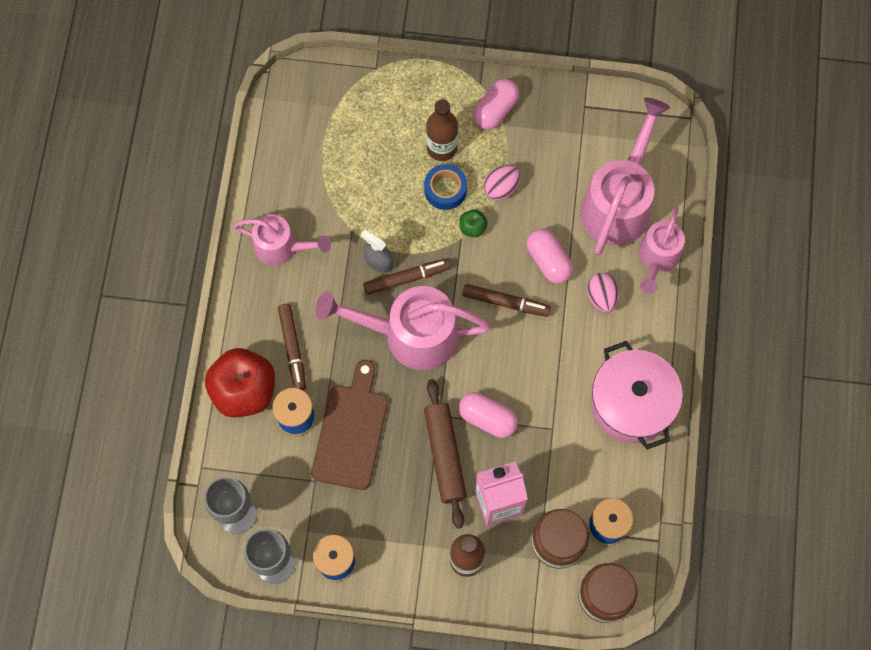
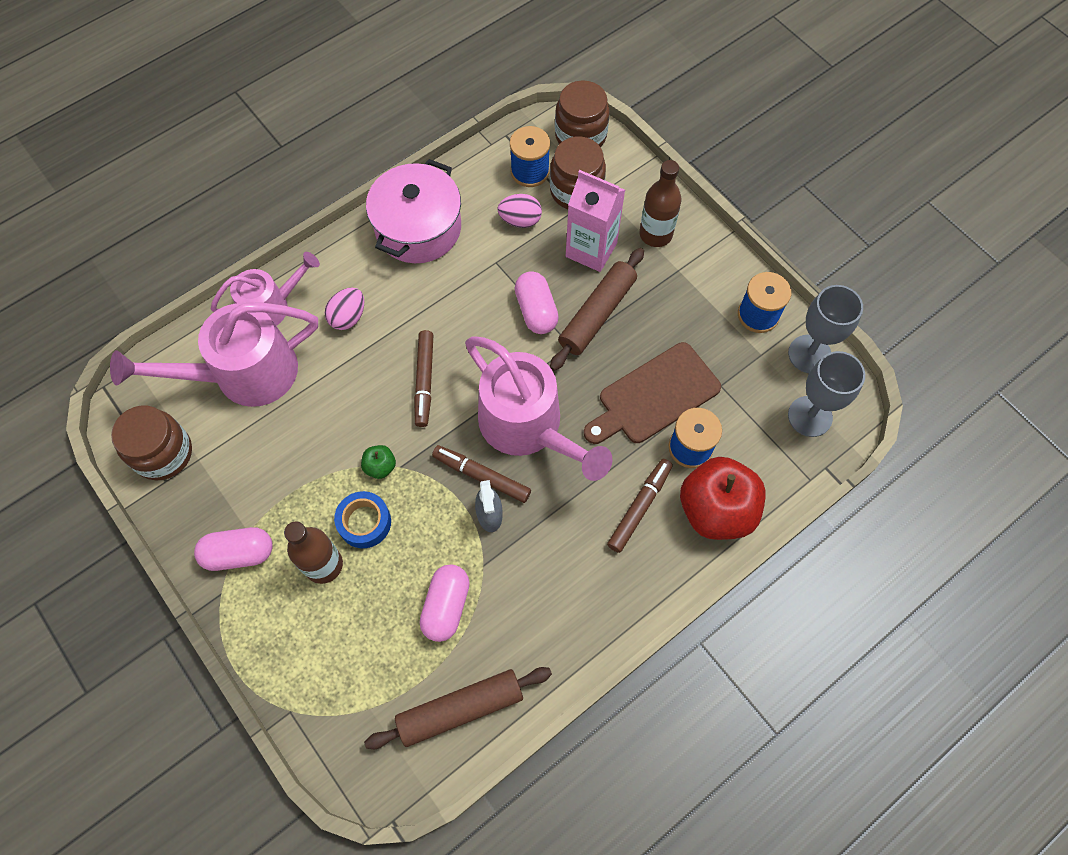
camera: 135 degrees left, 5 degrees down
pink watering can [233,214,331,266] -> none
brown marker [462,284,551,317] -> brown marker turned 150 degrees counterclockwise [414,330,433,427]
pink egg [484,165,520,201] -> pink egg moved to [497,194,542,228]
pink capsule [527,229,573,284] -> pink capsule moved to [420,564,470,642]
none -> brown jar [111,406,192,480]
none -> brown rolling pin [364,667,552,749]

